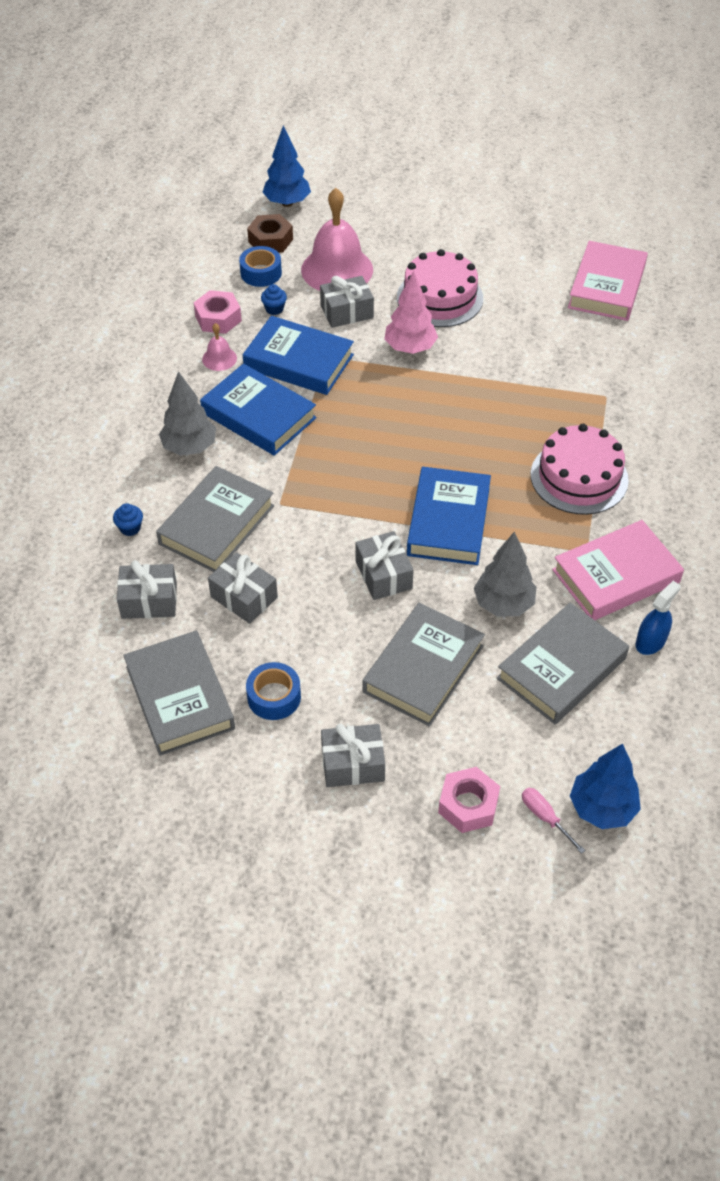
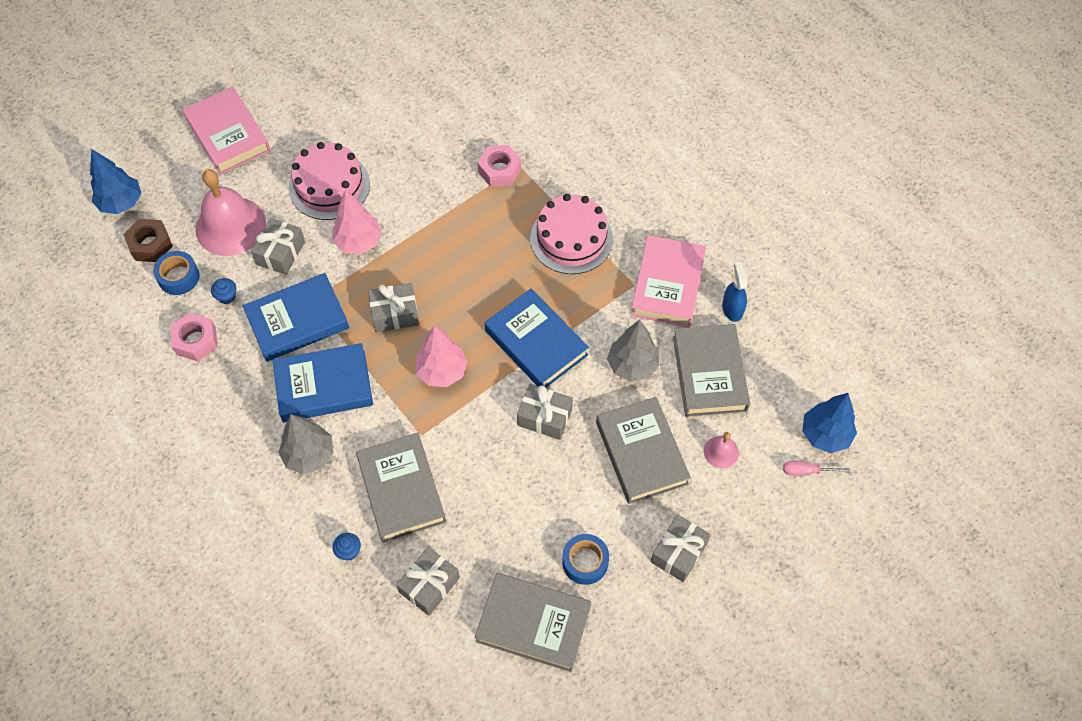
camera: 50 degrees left, 10 degrees up
pink bell [202,323,237,371] -> pink bell moved to [704,432,739,468]
grey gift [208,552,278,624] -> grey gift moved to [368,283,419,332]
pink nut [438,767,500,833] -> pink nut moved to [477,145,521,187]
pink book [568,241,648,321] -> pink book moved to [182,87,271,175]
none -> pink tree [415,326,468,387]

